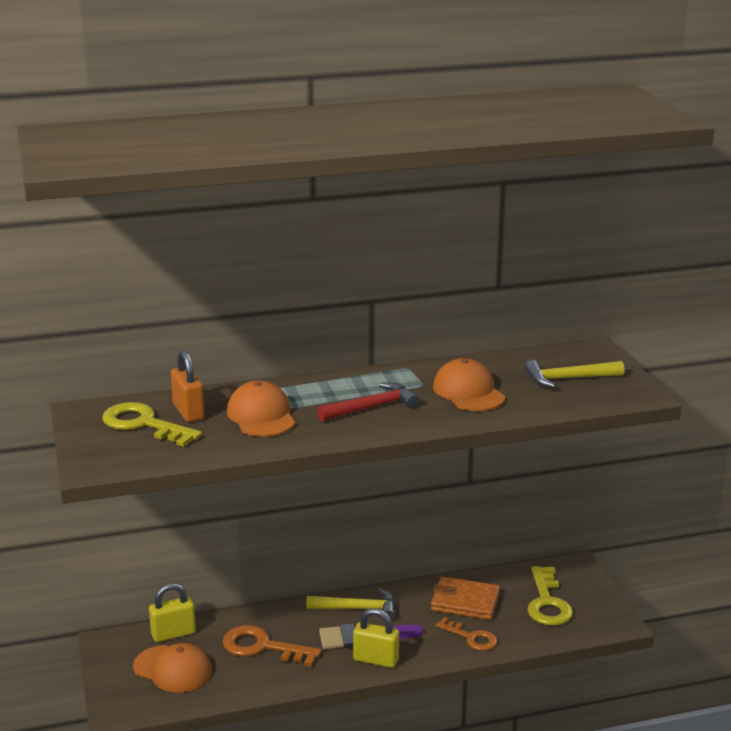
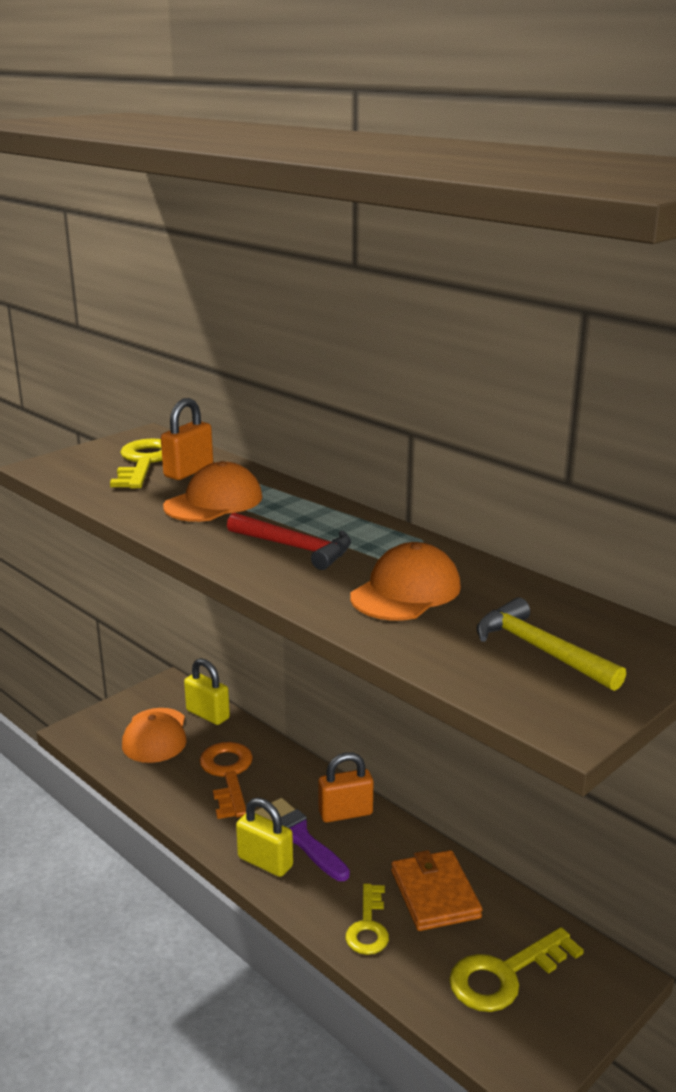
camera: 60 degrees right, 0 degrees up
yellow hammer [306,588,395,620] -> orange padlock [318,752,373,823]
yellow padlock [353,608,399,668] -> yellow padlock turned 45 degrees counterclockwise [236,797,293,877]
orange key [436,617,497,651] -> yellow key [346,884,389,955]

